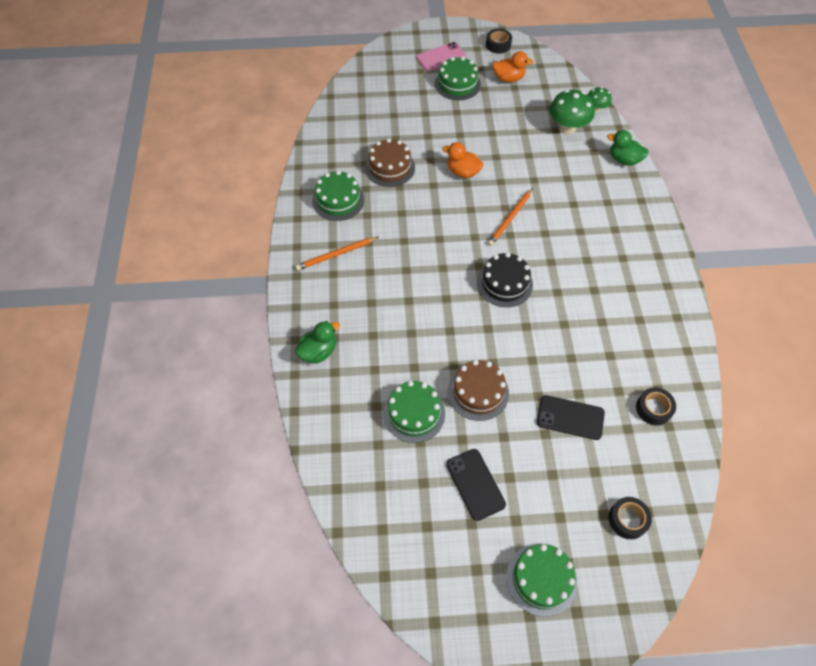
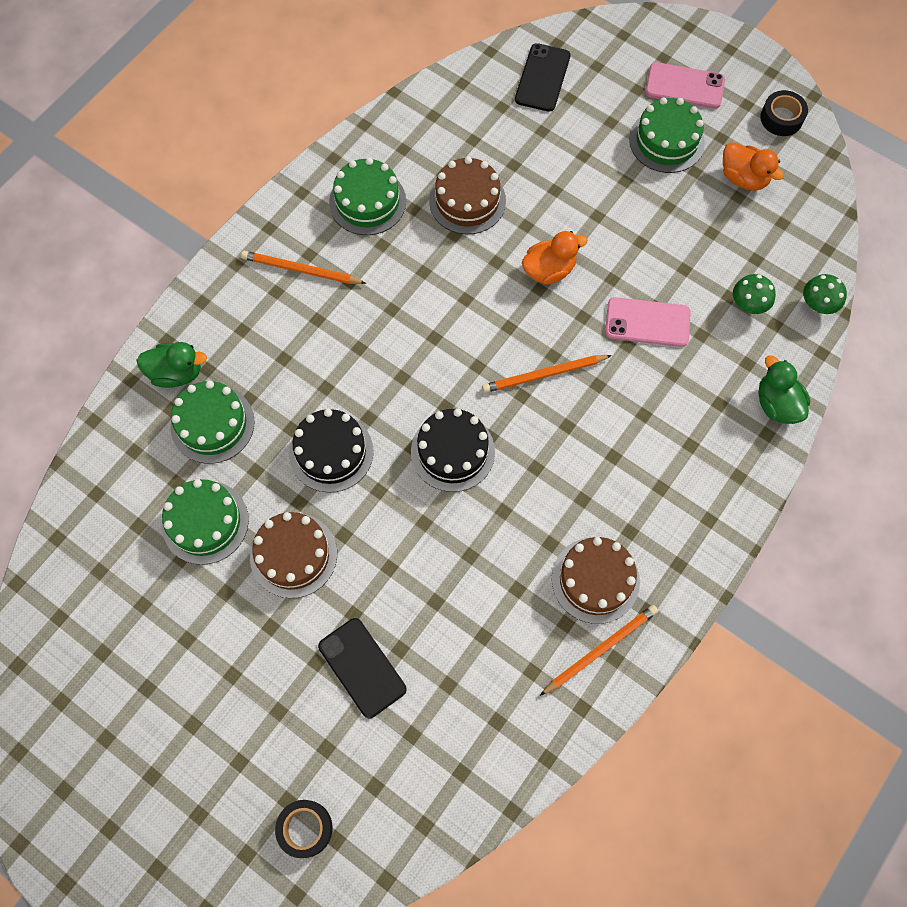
camera: 40 degrees right, 10 degrees up
orange duck [442,142,483,178] -> orange duck turned 90 degrees clockwise [522,231,588,285]
black phone [446,449,506,521] -> black phone moved to [515,43,570,112]
green cake [506,543,577,617] -> green cake moved to [170,381,255,464]
green mushroom [549,90,595,134] -> green mushroom [733,274,776,314], size x0.58
black tape [636,387,676,426] -> none
none -> black cake [289,409,374,493]
none -> orange pencil [540,605,658,696]
none -> brown cake [552,537,640,624]
none -> pink phone [605,297,691,347]

